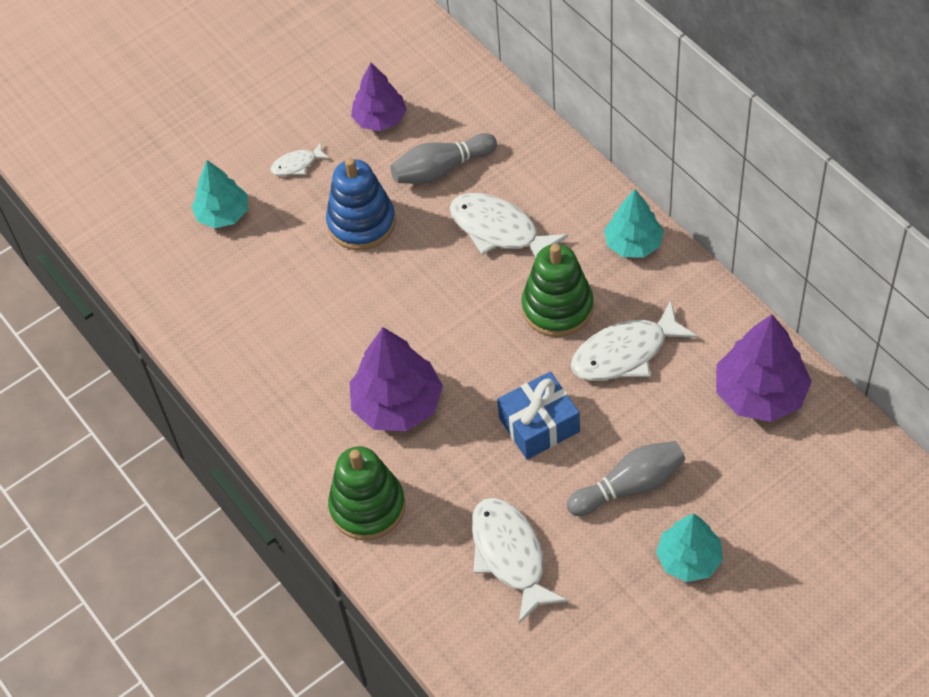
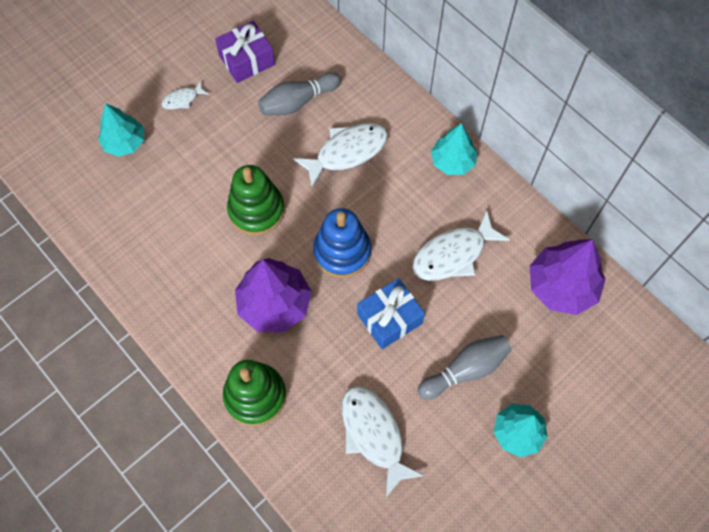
camera: 10 degrees left, 10 degrees up
blue stacking toy [326,158,396,250] -> blue stacking toy moved to [313,208,371,278]
purple tree [351,63,407,131] -> purple gift [215,21,275,83]
white fish [450,193,568,257] -> white fish turned 120 degrees clockwise [293,123,388,188]
green stacking toy [521,244,594,337] -> green stacking toy moved to [227,165,285,236]

